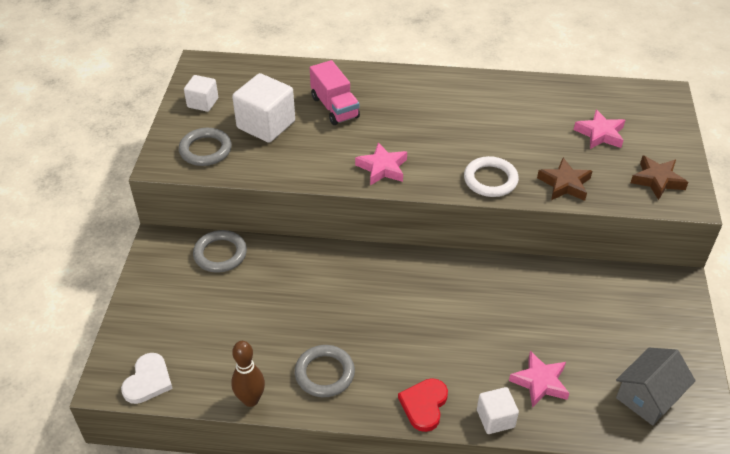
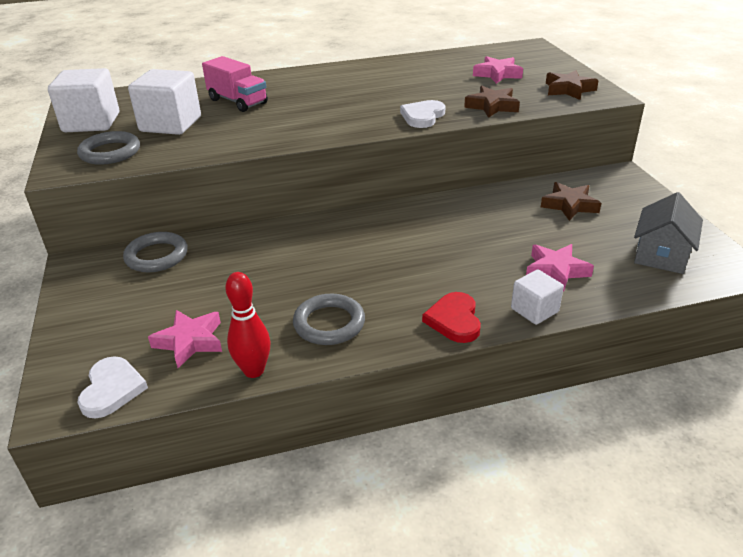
camera: 20 degrees left, 10 degrees down
white cube [184,75,218,112] -> white cube [48,68,119,132], size x1.74
brown bowling pin [231,341,265,407] -> red bowling pin [225,272,271,378]
pink star [355,142,407,185] -> pink star moved to [148,310,222,368]
white ring [464,156,519,197] -> white heart [400,100,446,128]
none -> brown star [541,182,601,221]

